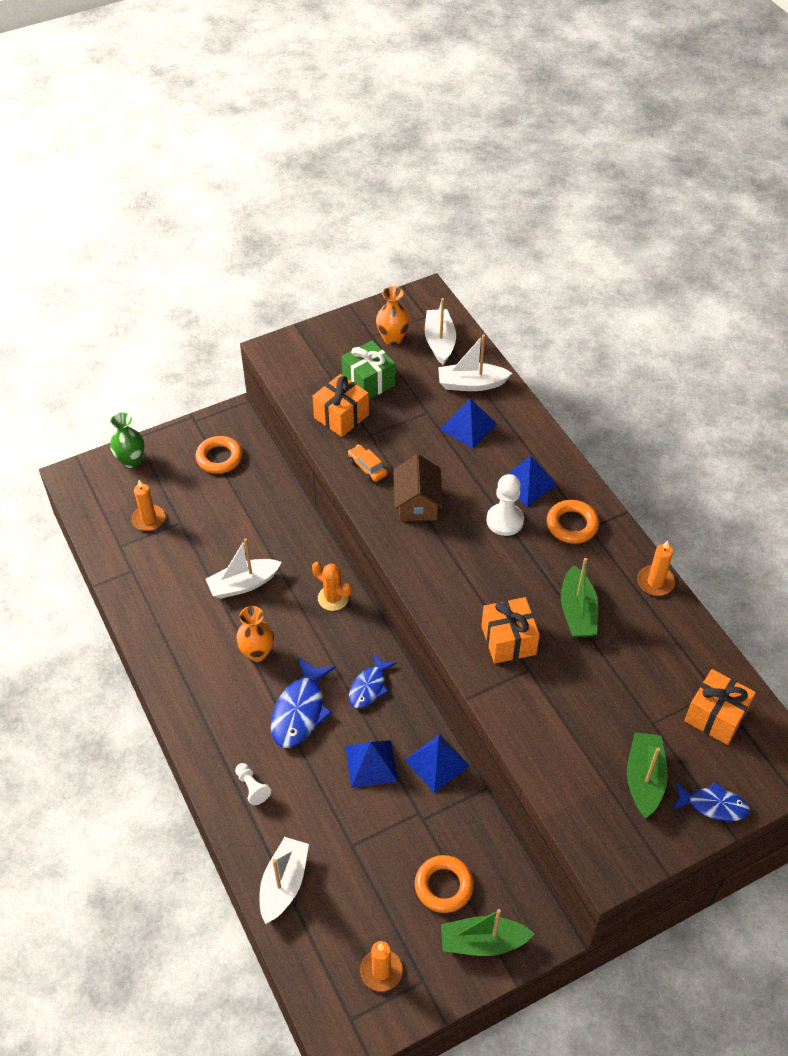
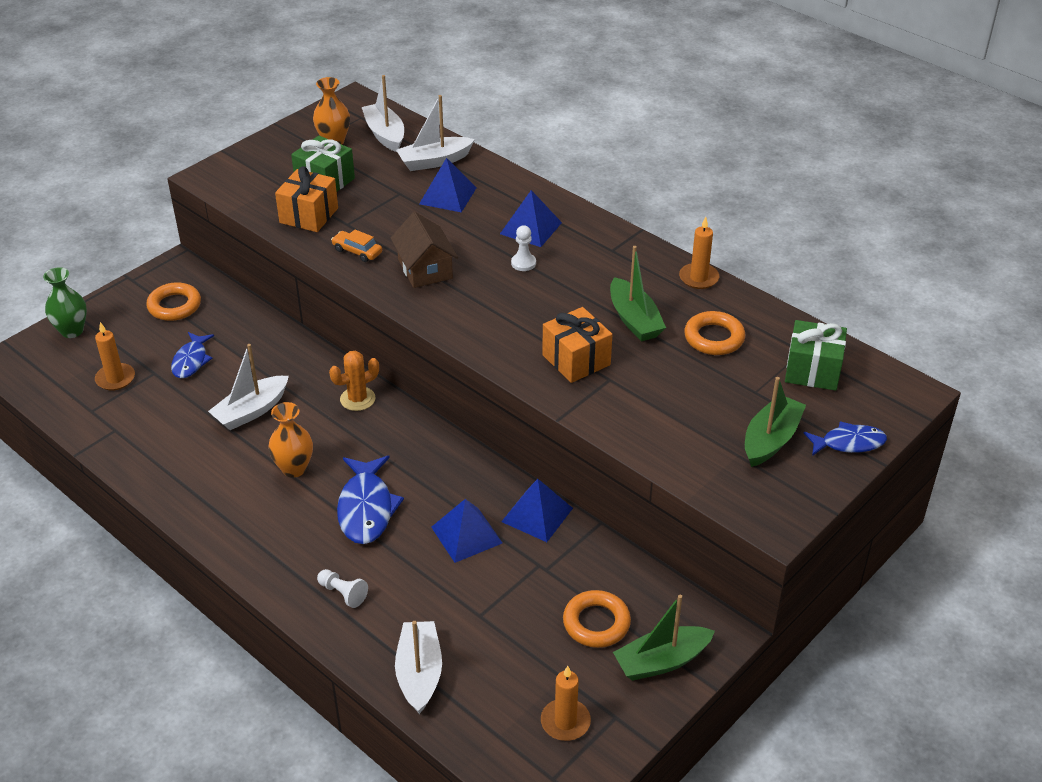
camera: 20 degrees left, 10 degrees down
orange cactus [312,562,352,611] -> orange cactus turned 45 degrees counterclockwise [329,351,379,411]
blue fish [349,653,397,708] -> blue fish moved to [171,332,214,378]
white pawn [486,474,524,536] -> white pawn [511,225,536,271], size x0.61
orange ring [547,500,599,544] -> orange ring moved to [684,311,745,355]
green boat [627,732,668,818] -> green boat turned 45 degrees clockwise [745,377,806,467]
orange gift [684,669,756,745] -> green gift [785,320,847,391]

